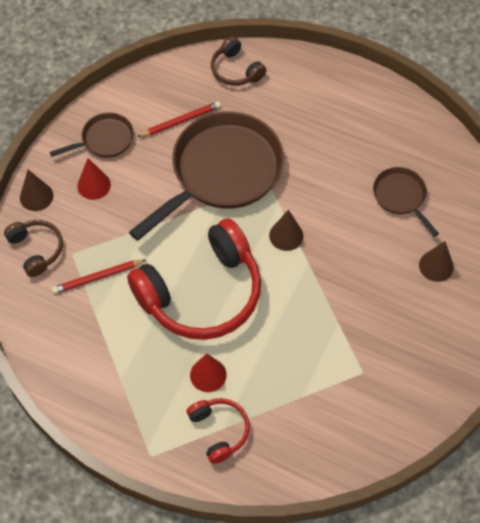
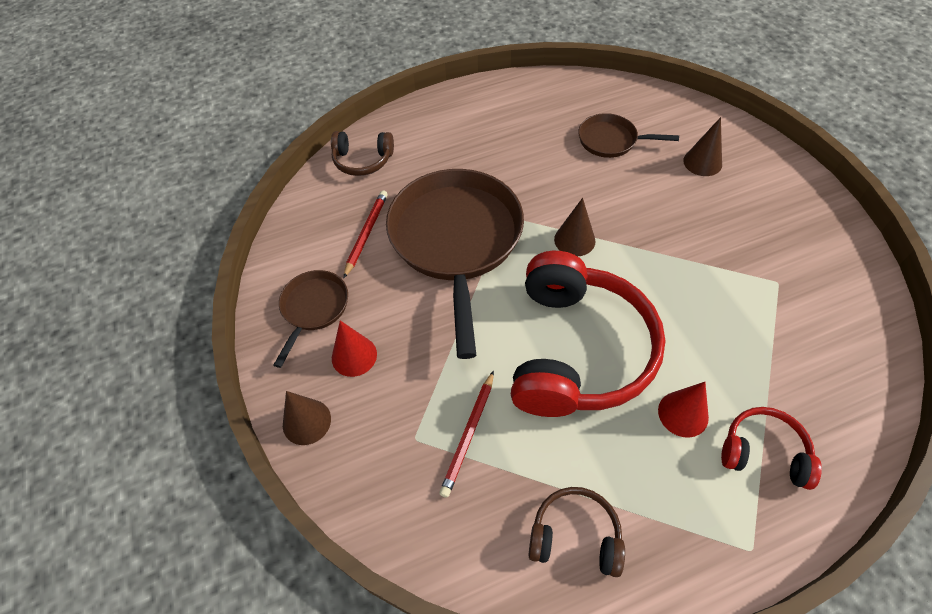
camera: 45 degrees left, 5 degrees down
brown headphones [4,220,63,277] -> brown headphones moved to [528,487,625,577]

